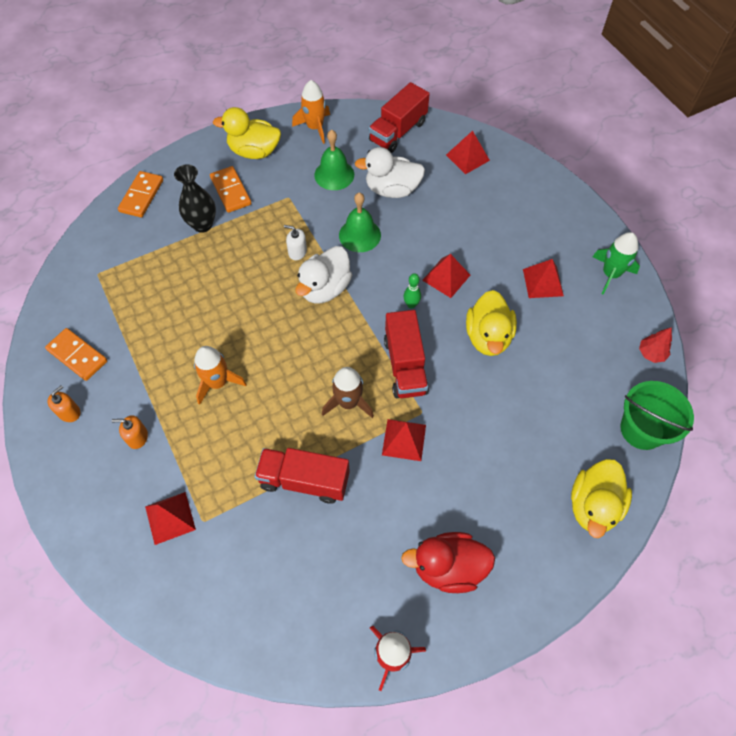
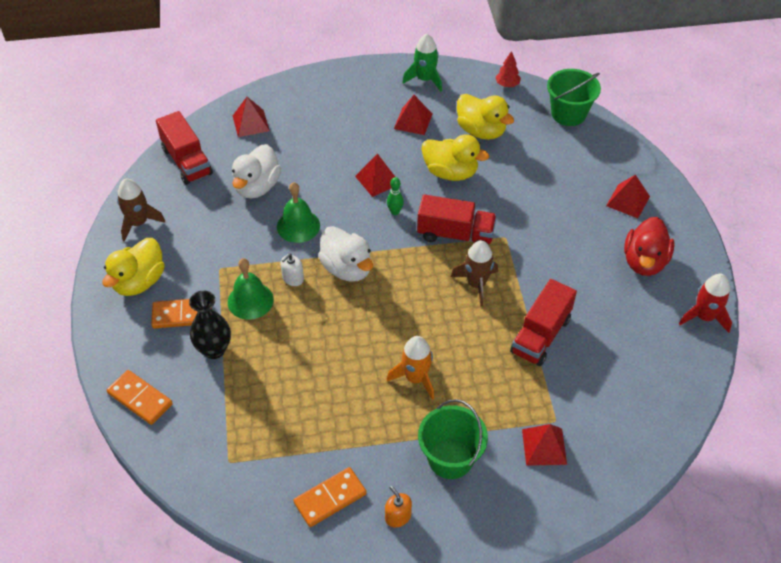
camera: 70 degrees left, 10 degrees down
orange soap dispenser [112,415,148,449] -> green bucket [418,399,488,479]
orange rocket [292,80,330,144] -> brown rocket [117,178,165,242]
green bell [314,130,354,190] -> green bell moved to [228,258,273,320]
red pyramid [382,419,426,461] -> red pyramid moved to [606,175,650,218]
yellow duck [571,459,632,538] -> yellow duck moved to [457,94,514,140]

